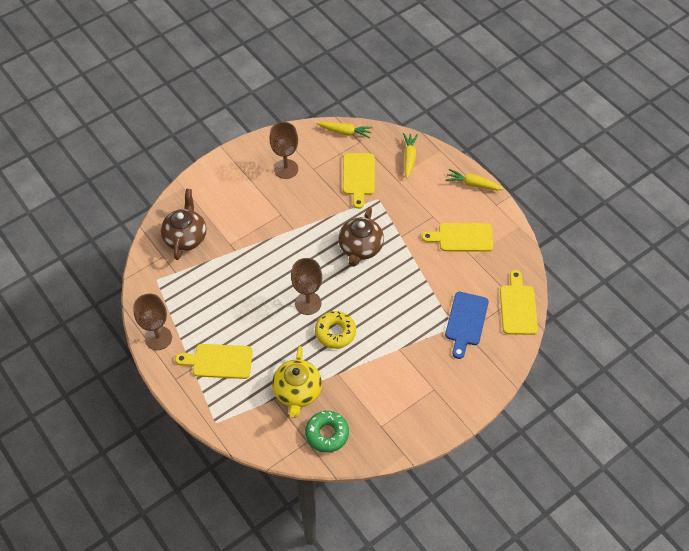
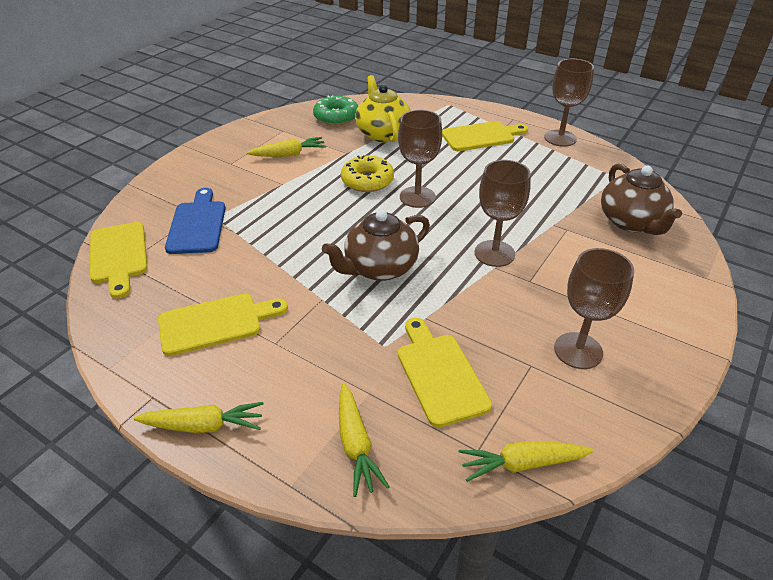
camera: 160 degrees right, 15 degrees down
brown teapot [338,207,384,267] -> brown teapot turned 120 degrees counterclockwise [322,210,430,281]
none -> yellow carrot [247,137,326,157]
none -> brown goblet [475,160,531,267]

